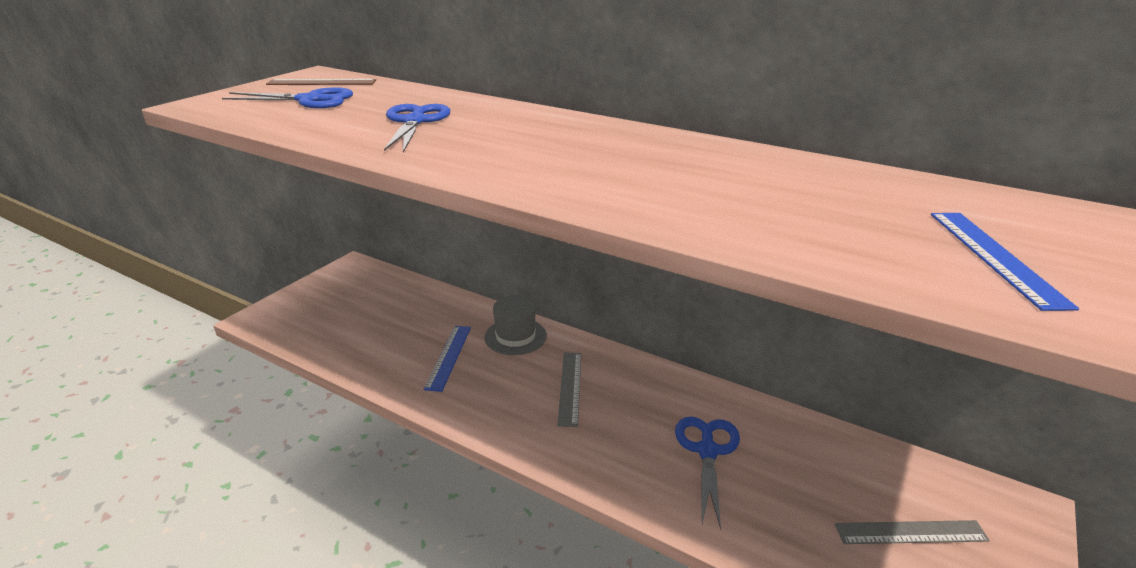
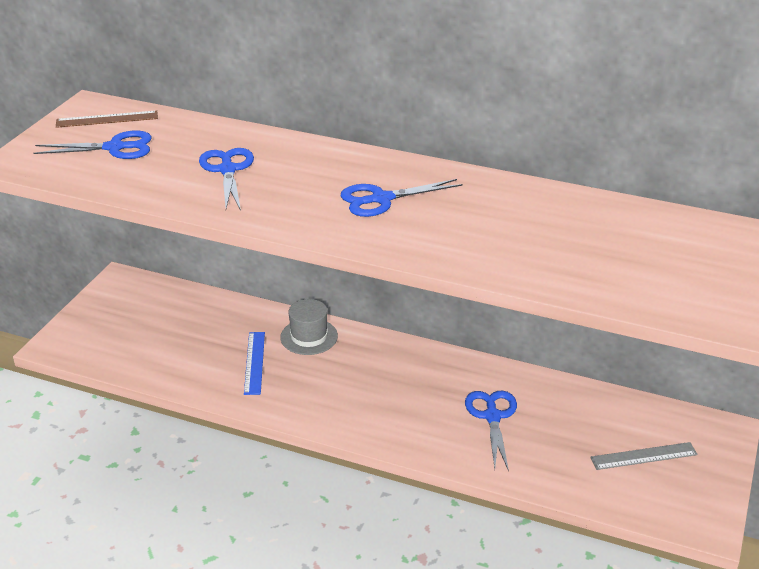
camera: 10 degrees left, 5 degrees up
grey ruler [558,353,581,427] -> none
blue ruler [931,213,1079,311] -> none
none -> blue scissors [341,179,463,217]

